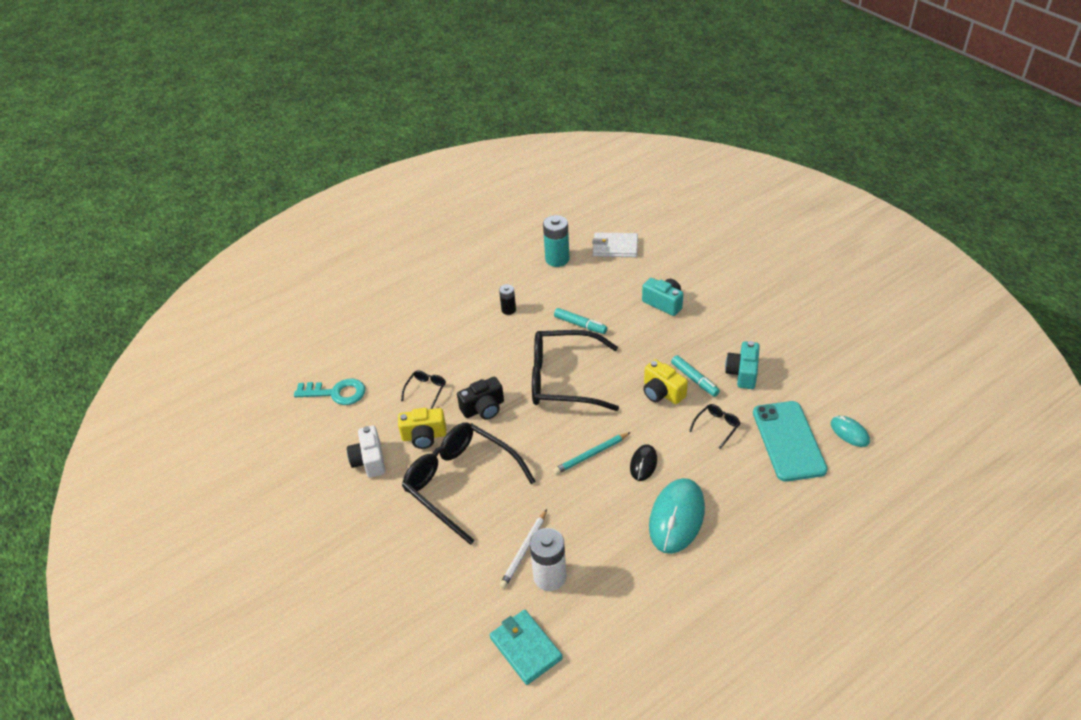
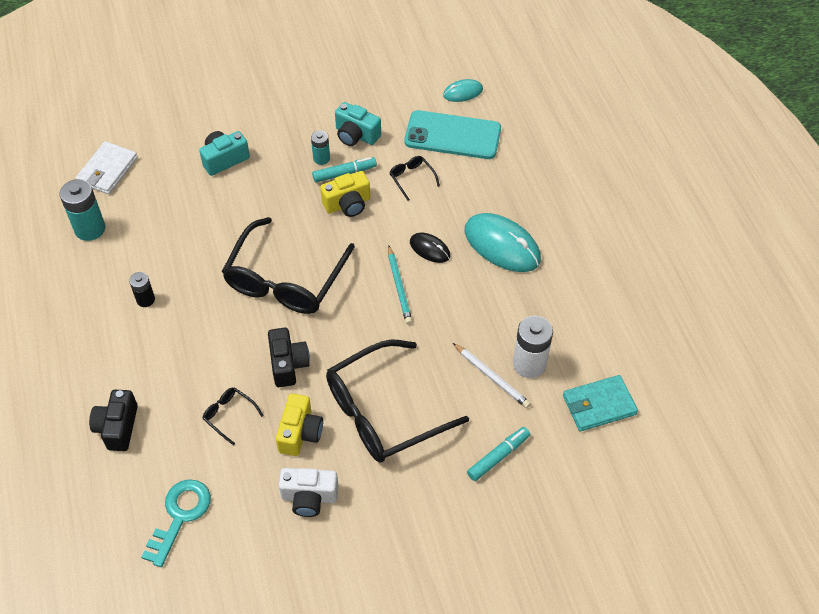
camera: 75 degrees left, 10 degrees up
turquoise marker [554,308,607,334] -> turquoise marker moved to [467,427,530,481]
none -> black camera [89,390,138,451]
none -> turquoise battery [311,130,330,165]

